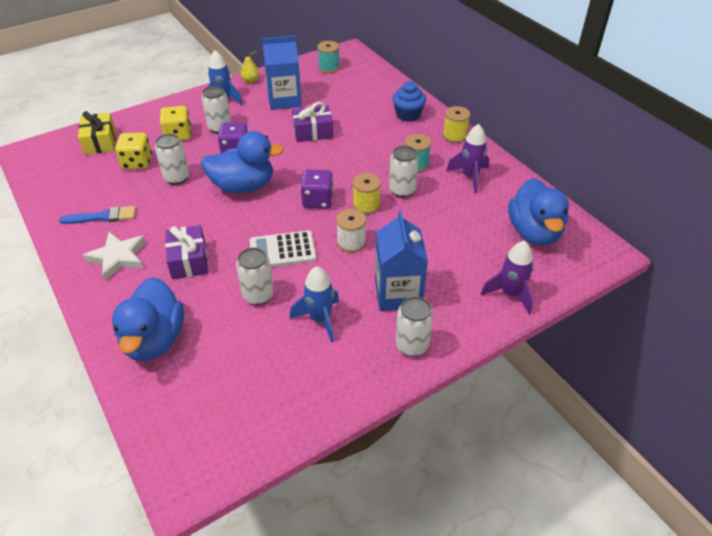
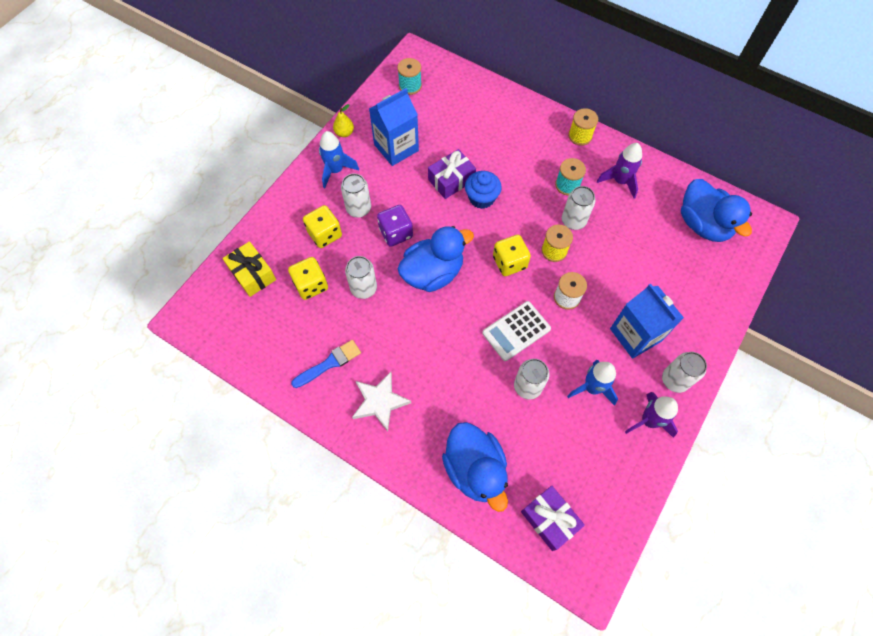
camera: 25 degrees left, 20 degrees up
purple gift [165,225,208,279] -> purple gift moved to [521,486,585,551]
purple dice [300,169,333,209] -> yellow dice [493,235,531,276]
blue cupcake [392,81,426,122] -> blue cupcake moved to [465,171,502,209]
purple rocket [481,241,534,315] -> purple rocket moved to [625,392,678,438]

